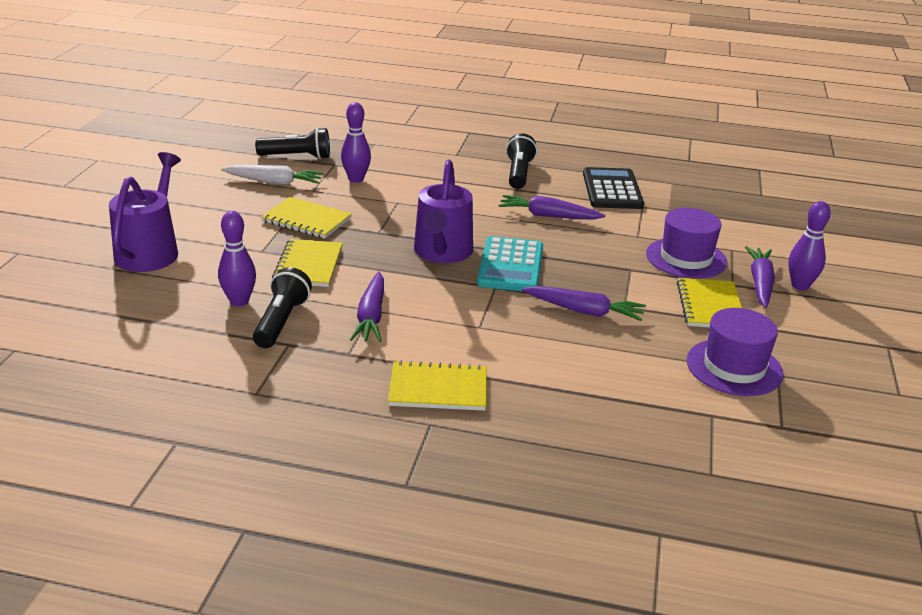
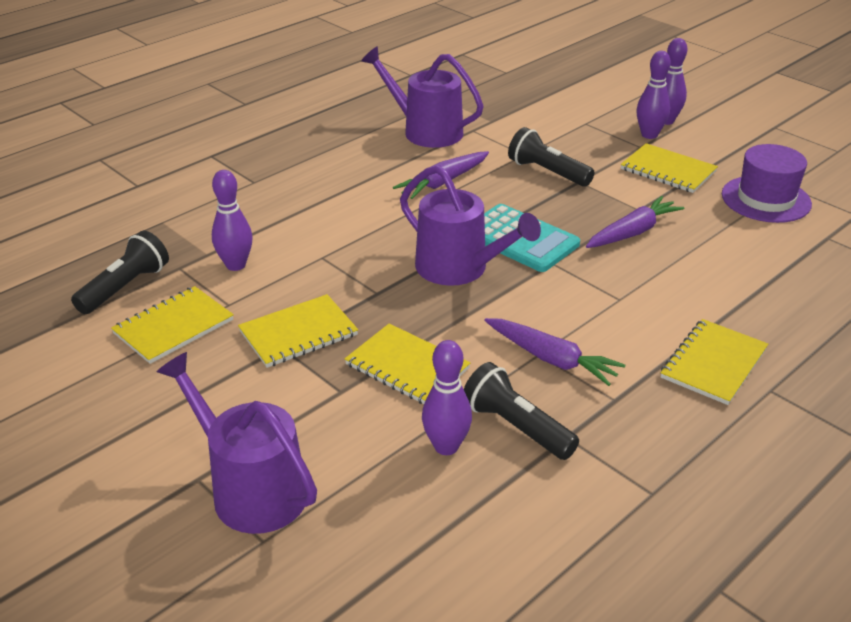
camera: 55 degrees left, 5 degrees up
white carrot [221,165,324,185] -> yellow notebook [111,286,234,364]
black flashlight [506,133,537,189] -> black flashlight moved to [508,127,595,187]
black calculator [583,167,644,209] -> purple watering can [361,46,484,148]
purple hat [646,208,727,279] -> none
purple carrot [745,246,775,308] -> purple bowling pin [636,51,671,139]

